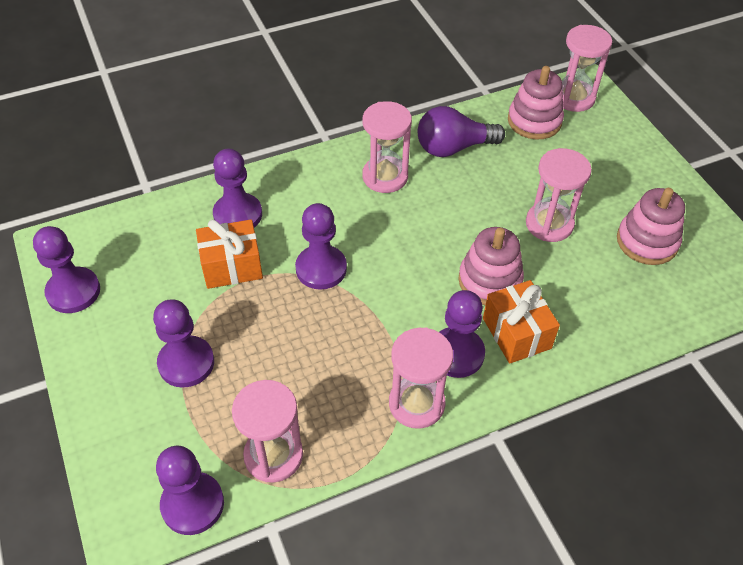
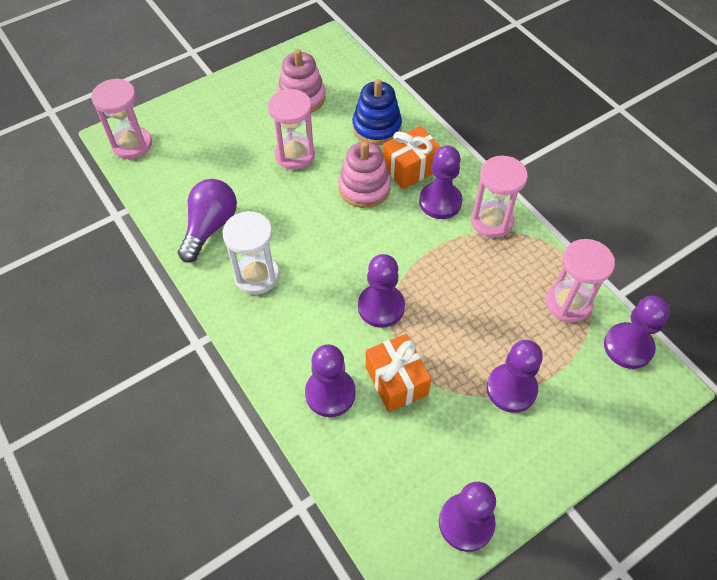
camera: 100 degrees left, 5 degrees up
pink hourglass [362,101,412,193] -> white hourglass [223,211,279,295]
purple light bulb [418,106,505,157] -> purple light bulb turned 135 degrees counterclockwise [178,179,237,263]
pink stacking toy [508,66,564,139] -> none
none -> blue stacking toy [352,79,402,145]

